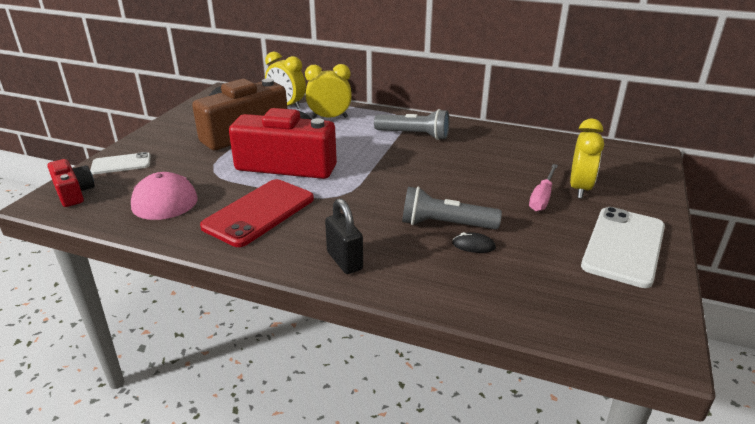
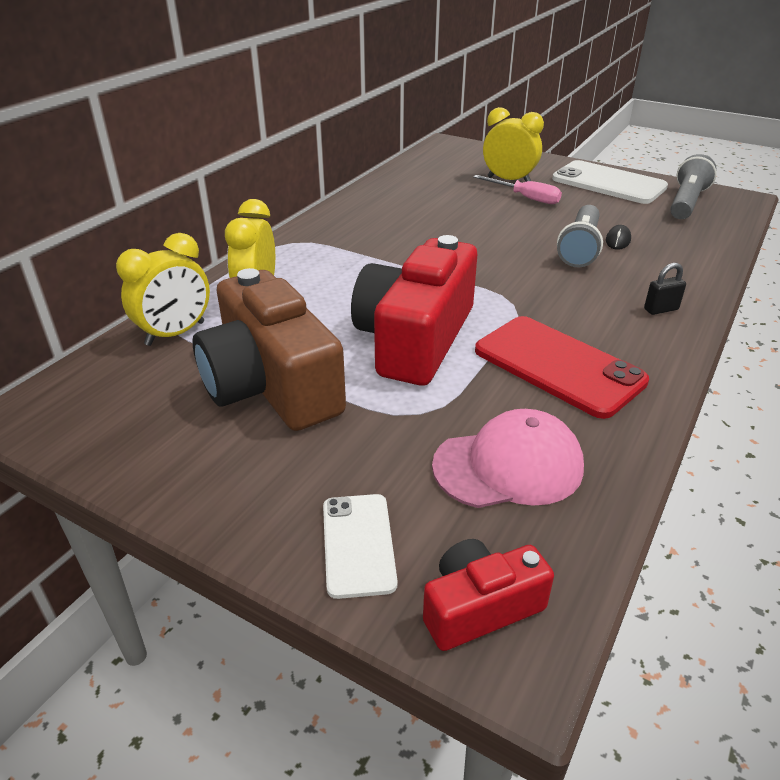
camera: 80 degrees left, 5 degrees up
black padlock [325,198,363,274] -> black padlock [644,263,686,315], size x0.63
grey flashlight [374,109,449,140] -> grey flashlight moved to [670,154,717,219]

